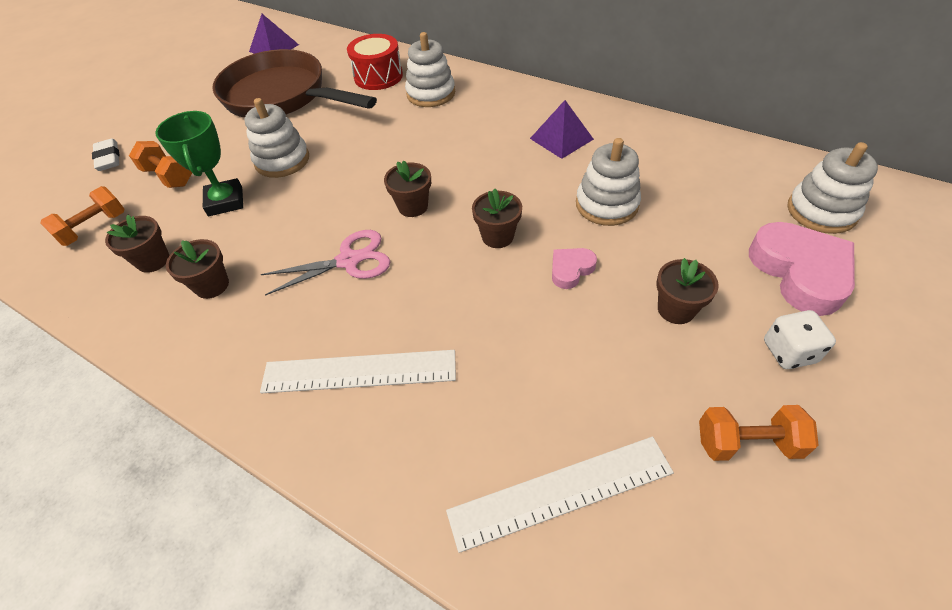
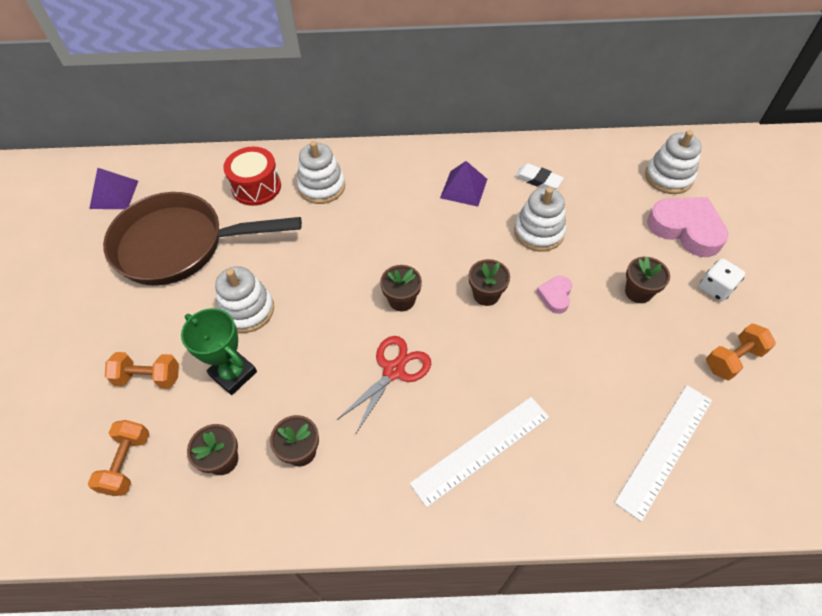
camera: 35 degrees left, 5 degrees up
white eraser [92,138,120,171] -> white eraser moved to [515,163,564,190]
pink scissors [261,230,390,296] -> red scissors [337,336,431,433]

